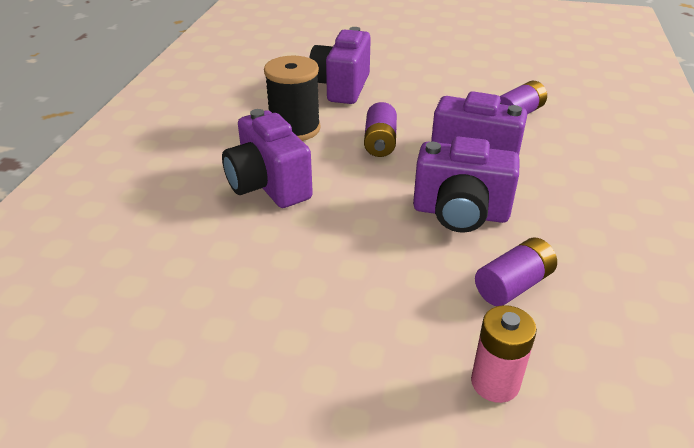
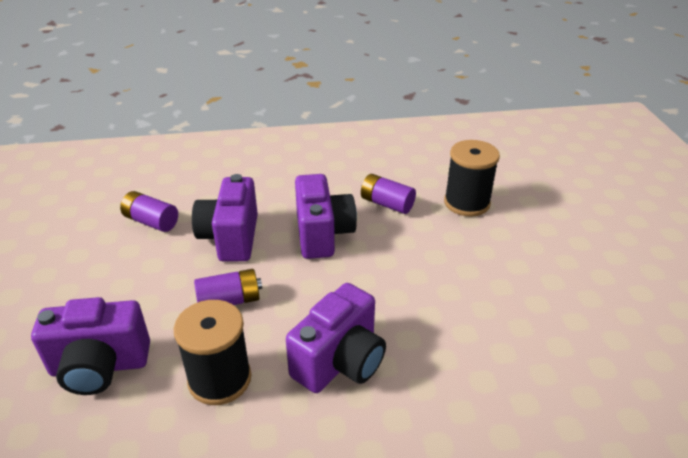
camera: 110 degrees left, 0 degrees up
pink battery [471,305,537,403] -> black spool [444,140,500,217]

